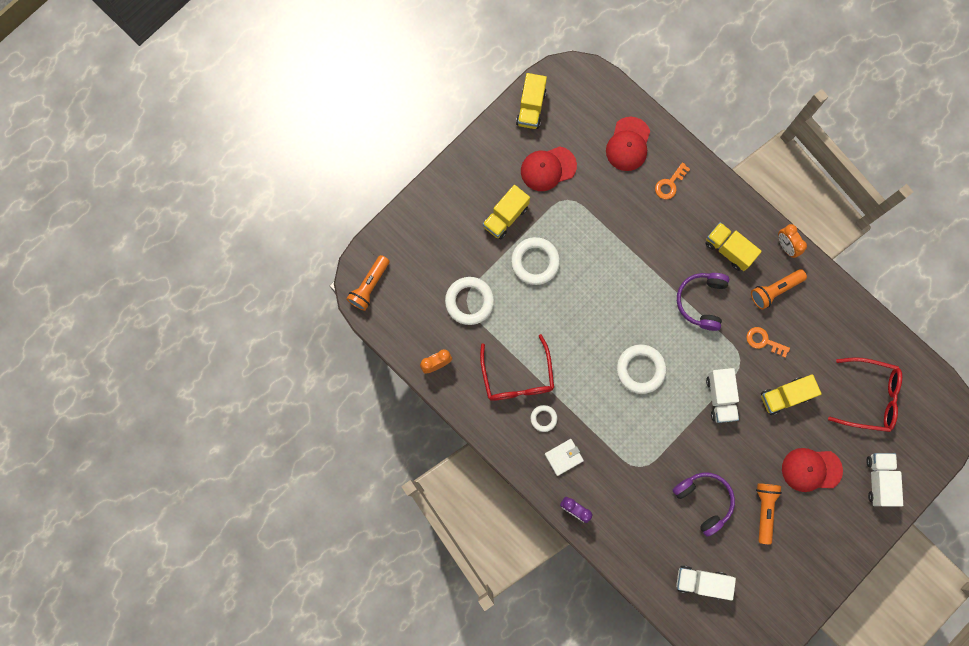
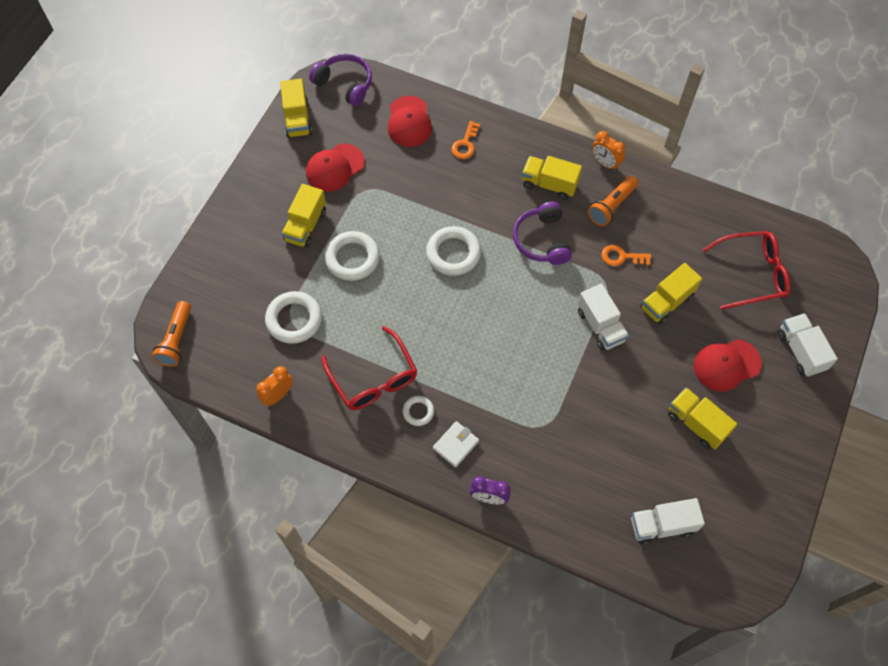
camera: 20 degrees left, 15 degrees down
white ring [617,344,666,394] -> white ring moved to [426,226,481,276]
purple headphones [673,472,735,537] -> purple headphones moved to [309,54,372,106]
orange flashlight [756,483,782,544] -> yellow truck [668,388,737,449]

